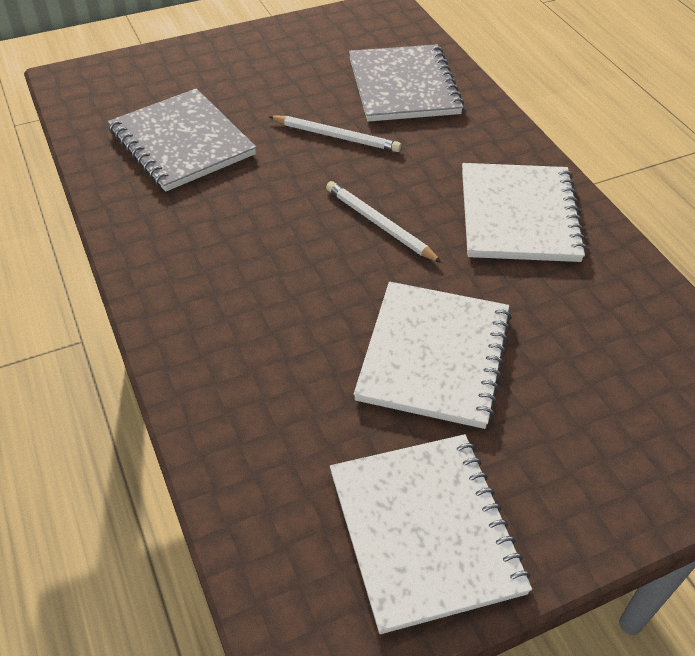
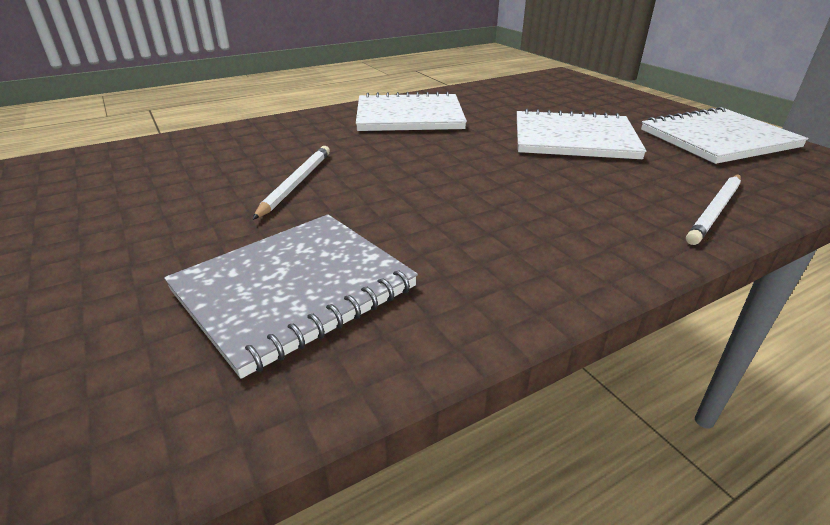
camera: 95 degrees left, 15 degrees down
white pencil [326,181,442,263] -> white pencil moved to [686,174,741,245]
grey notebook [349,44,464,122] -> none

